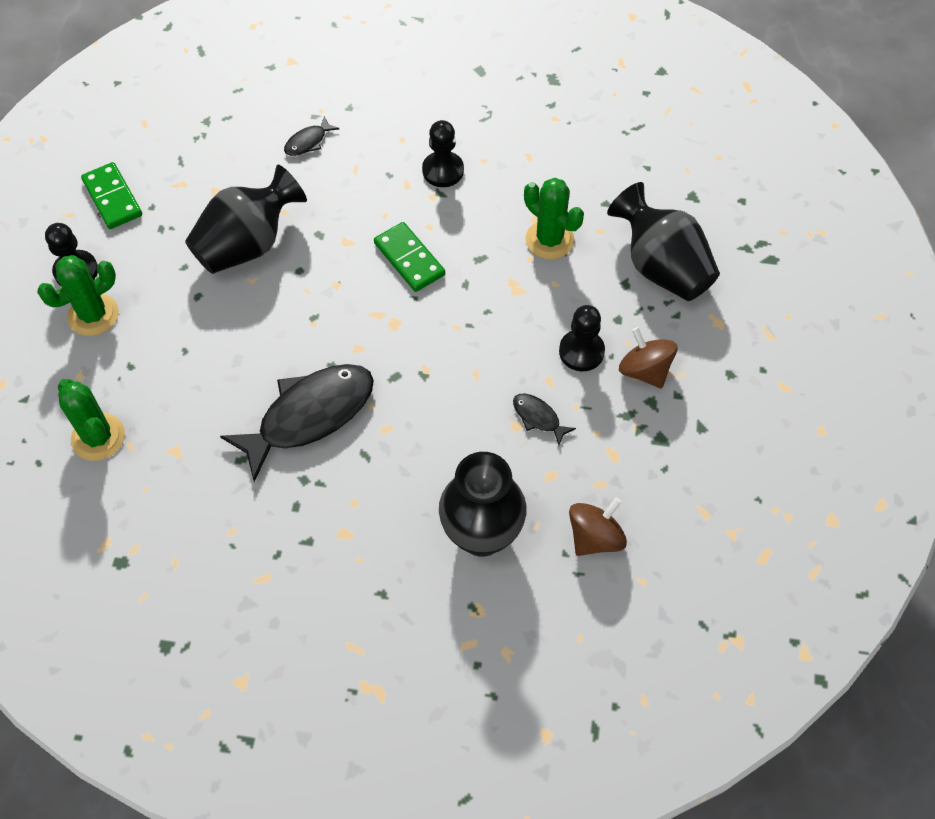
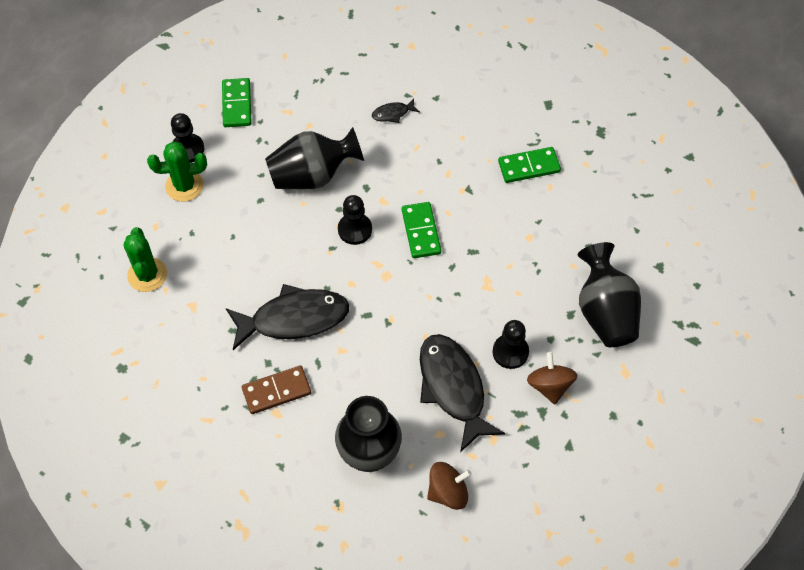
camera: 25 degrees right, 0 degrees up
black pawn [422,120,464,187] -> black pawn moved to [338,195,372,245]
black fish [513,394,576,445] -> black fish [420,334,505,452], size x2.32
green cactus [524,178,584,259] -> none
none -> brown domino [242,365,311,414]
none -> green domino [498,147,561,183]

